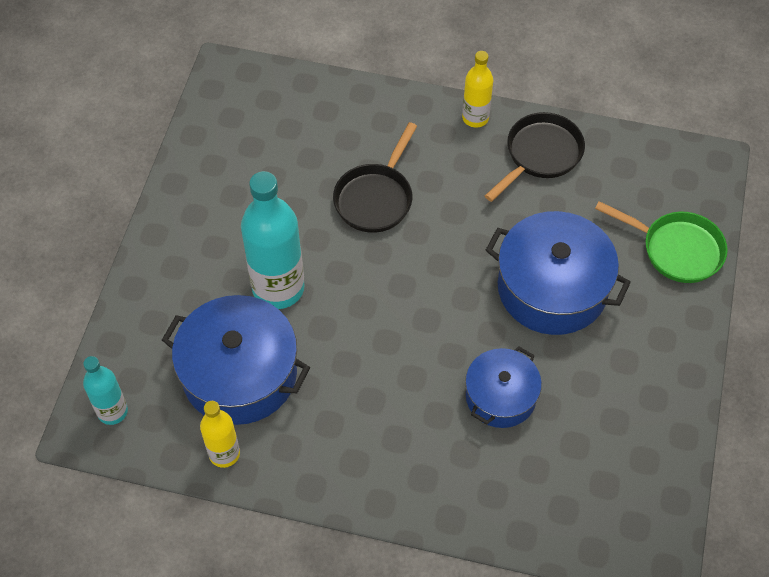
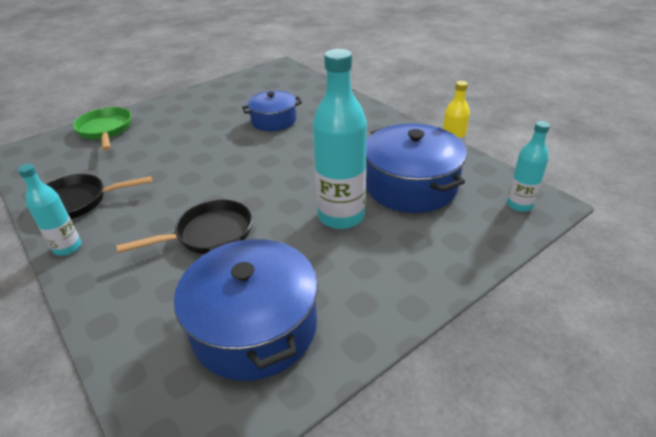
camera: 140 degrees left, 20 degrees down
yellow bottle [462,51,493,128] -> turquoise bottle [18,164,81,256]
blue pot [486,211,631,335] -> blue pot moved to [174,238,318,381]

